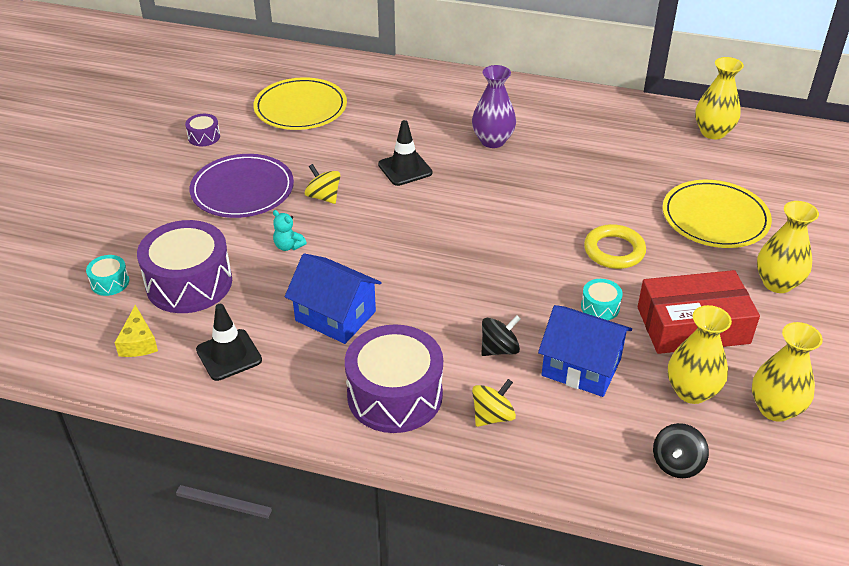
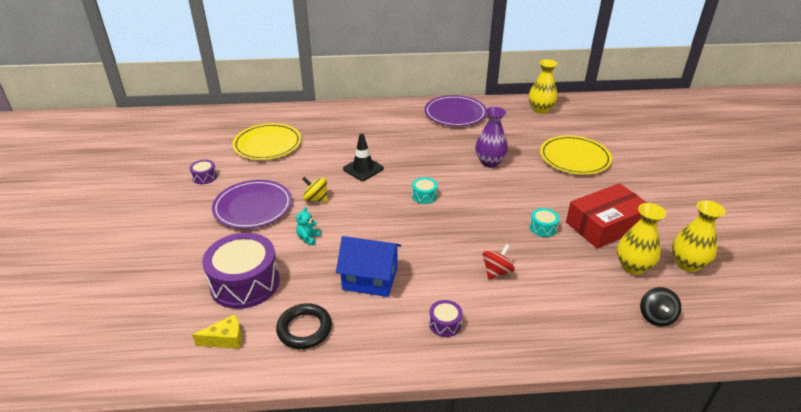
camera: 20 degrees left, 5 degrees down
turquoise drum [86,255,129,296] -> turquoise drum moved to [412,177,438,204]
yellow cheese [114,305,158,357] -> yellow cheese turned 75 degrees counterclockwise [192,314,242,349]
black traffic cone [196,304,262,381] -> black ring [276,303,332,349]
turquoise teddy bear [273,210,307,251] -> turquoise teddy bear turned 90 degrees clockwise [296,207,321,246]
purple drum [345,324,443,433] -> purple drum [429,300,463,337], size x0.44
purple vase [472,65,516,148] -> purple vase moved to [475,107,508,168]
yellow spinning top [472,379,516,427] -> none
black spinning top [481,315,521,356] -> red spinning top [483,244,515,280]
blue house [538,305,632,397] -> none
yellow ring [584,224,646,269] -> none
yellow vase [757,201,819,293] -> none
none -> purple plate [424,95,487,126]

